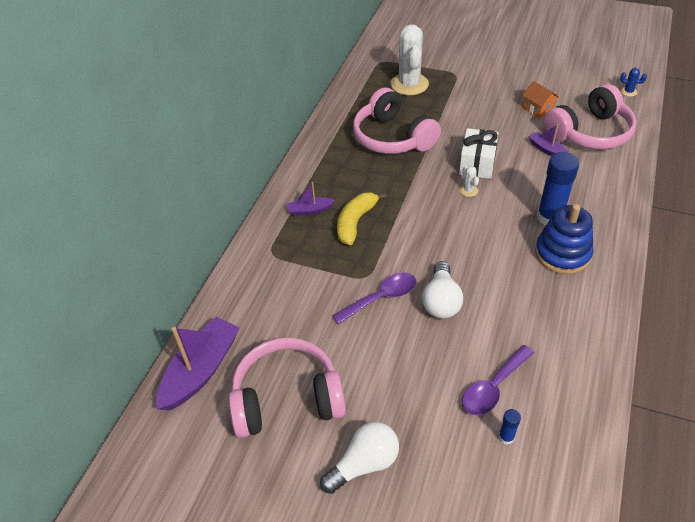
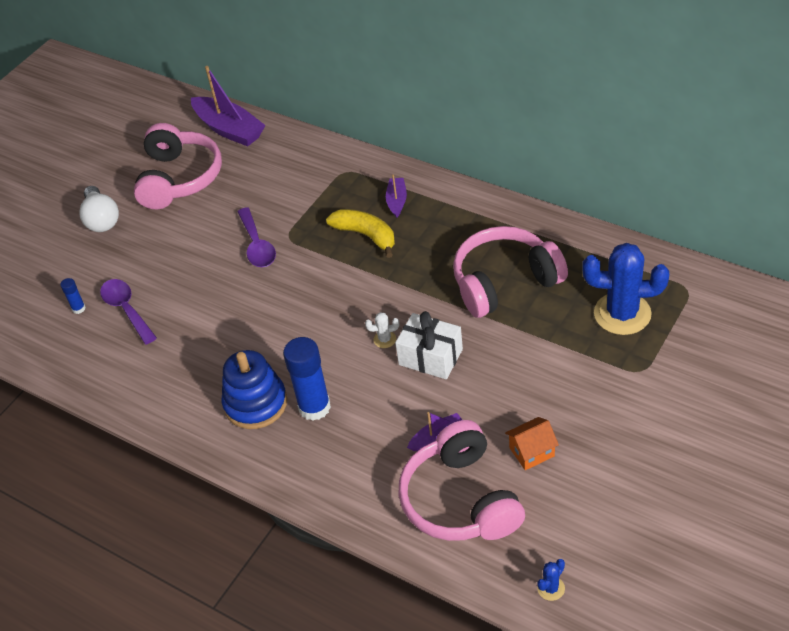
camera: 105 degrees right, 0 degrees up
white cactus [390,24,429,95] -> blue cactus [583,243,669,335]
white light bulb [422,261,463,319] -> none

